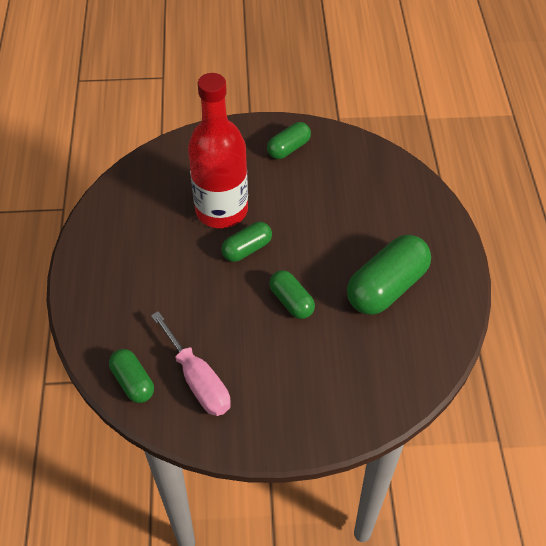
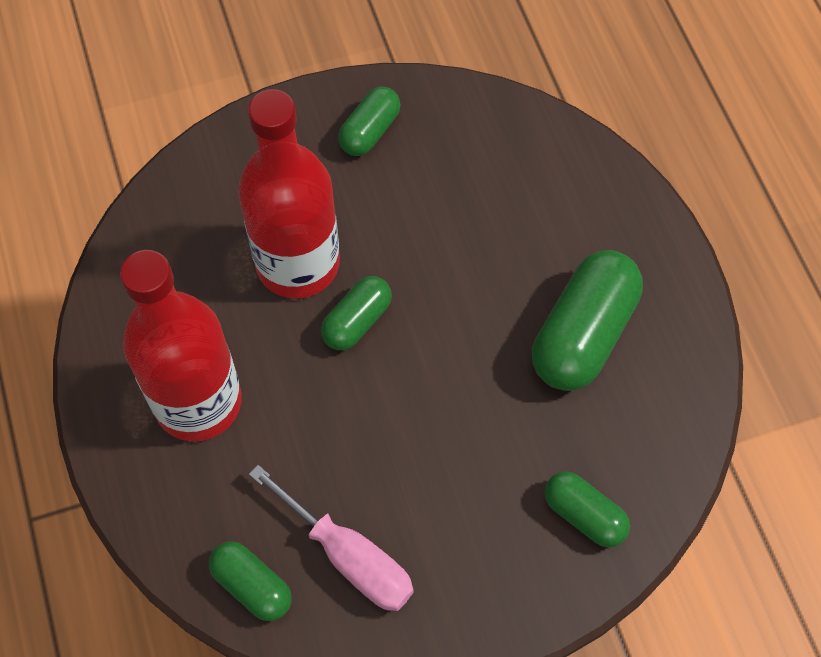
camera: 15 degrees left, 10 degrees up
green capsule [269,270,315,319] -> green capsule moved to [545,471,630,547]
none -> red bottle [120,250,242,441]

